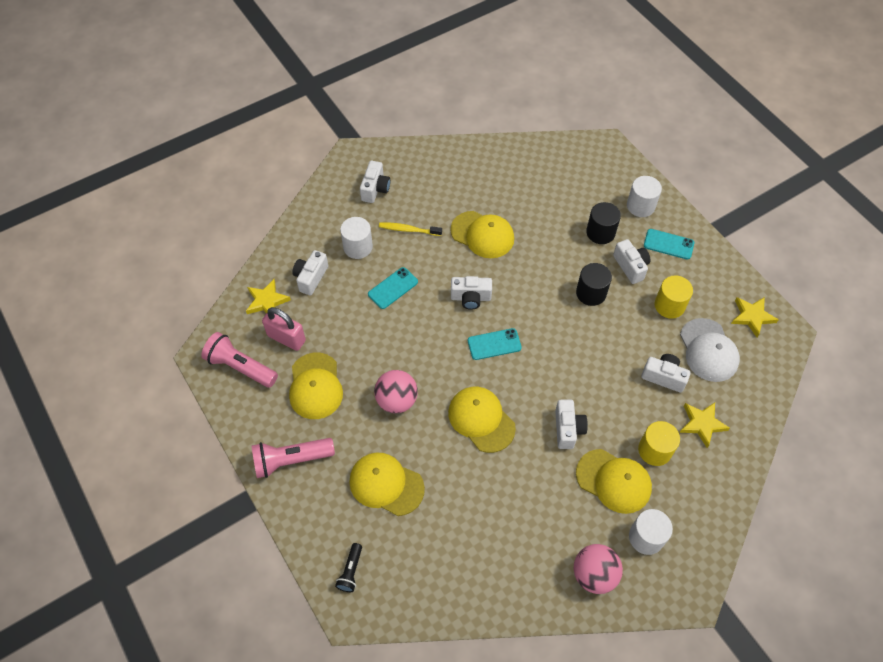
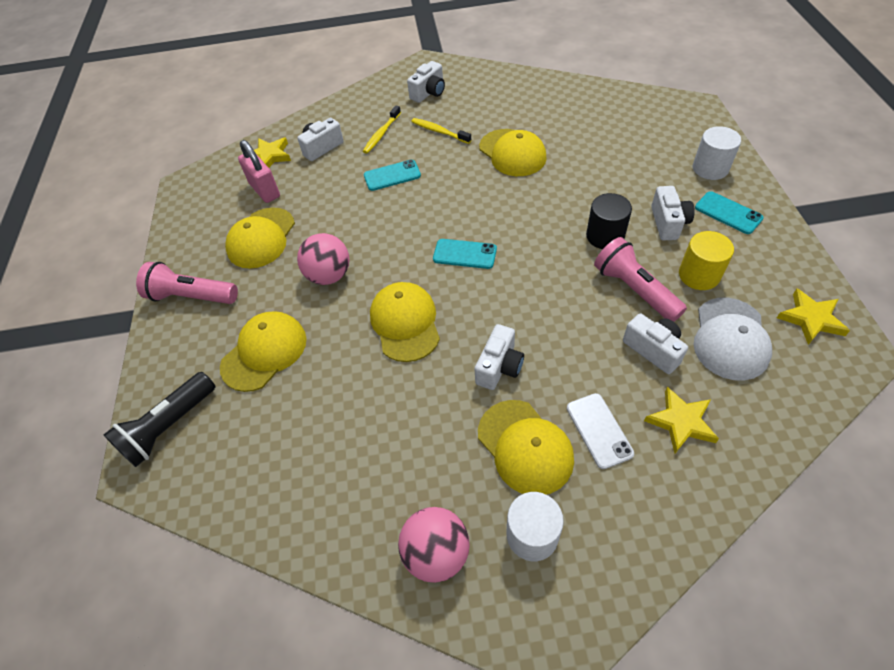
camera: 30 degrees right, 5 degrees down
pink flashlight [201,332,278,388] -> pink flashlight moved to [594,237,687,322]
black flashlight [335,543,362,592] -> black flashlight [103,372,215,467], size x1.83
white cylinder [340,217,373,259] -> yellow toothbrush [363,105,401,154]
yellow cap [349,453,425,516] -> yellow cap turned 75 degrees clockwise [220,311,307,392]
white camera [451,276,492,310] -> none
black cylinder [586,202,621,244] -> none
yellow cylinder [638,421,680,466] -> white phone [567,393,634,469]

